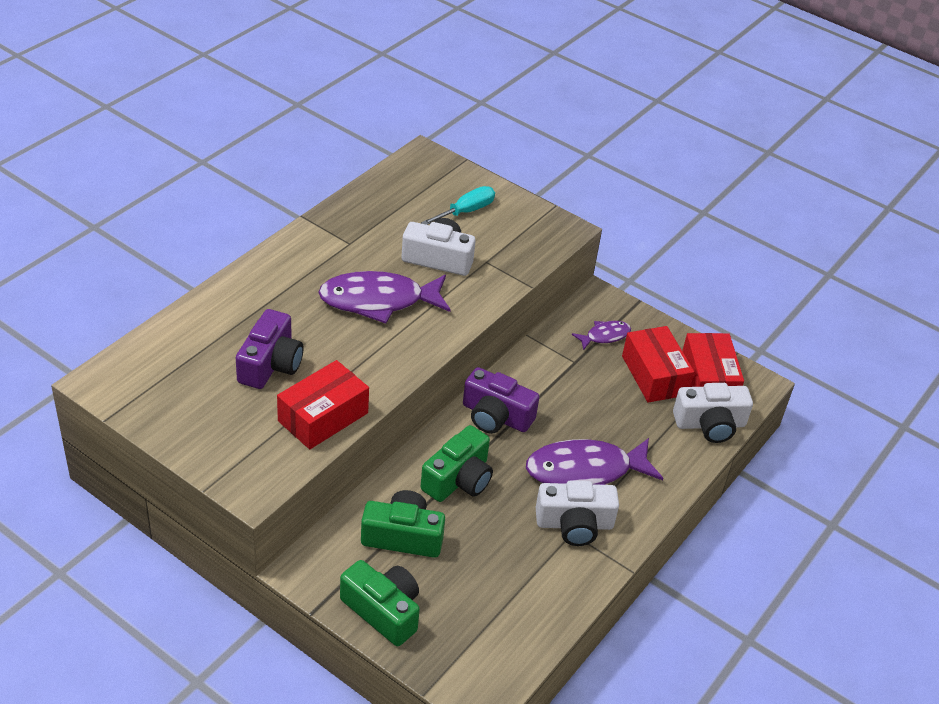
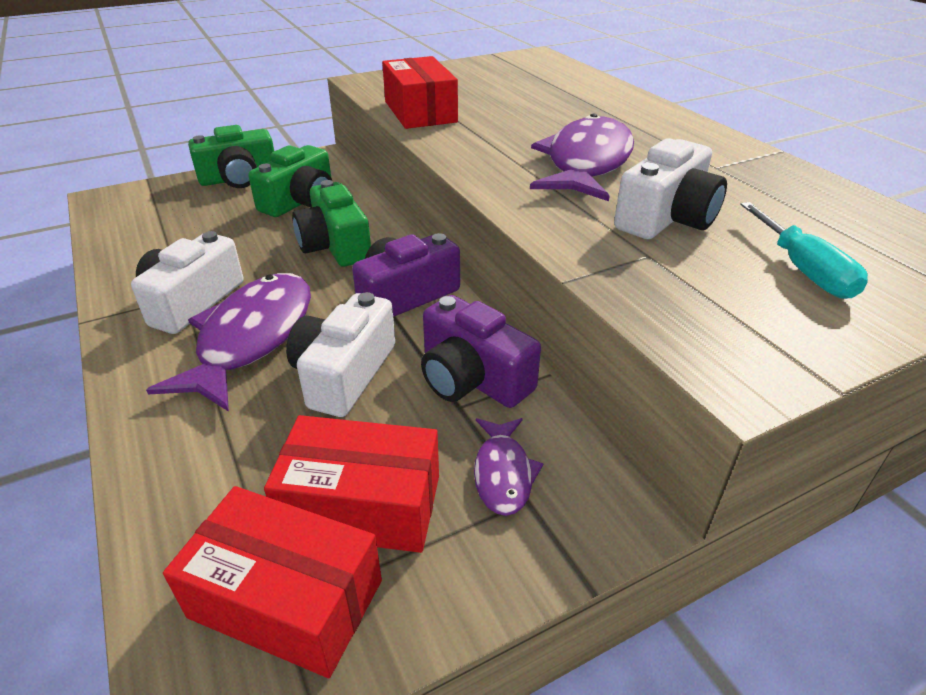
camera: 120 degrees right, 5 degrees down
purple camera [236,309,304,389] -> purple camera moved to [421,295,541,408]
white camera [673,383,753,443] -> white camera moved to [286,292,395,417]

